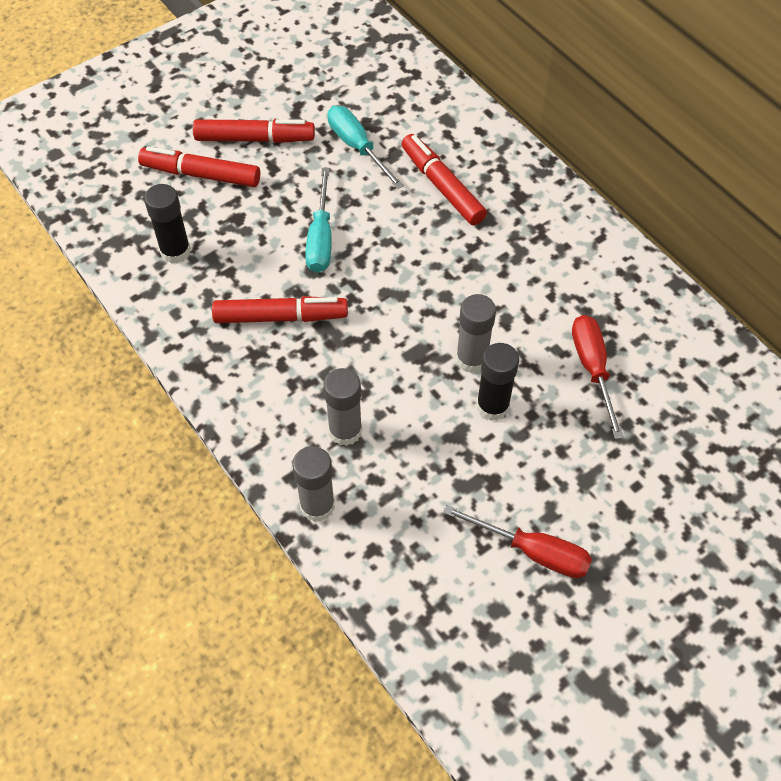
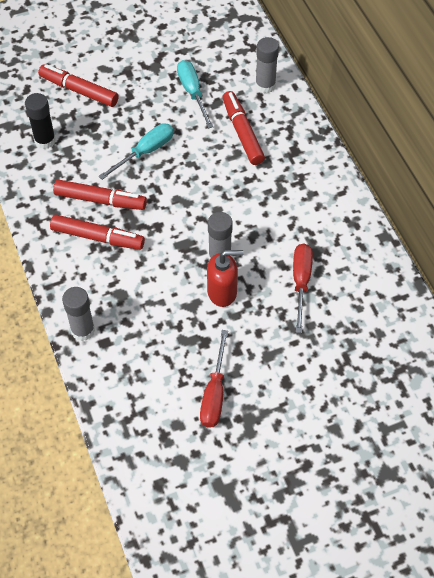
camera: 15 degrees right, 0 degrees up
red marker [193,119,315,143] -> red marker moved to [50,214,145,250]
turquoise screwdriver [305,168,332,273] -> turquoise screwdriver turned 150 degrees counterclockwise [99,123,174,180]
grey glue stick [324,368,362,446] -> grey glue stick moved to [255,37,279,93]
red screwdriver [443,505,592,578] -> red screwdriver turned 60 degrees clockwise [200,330,228,428]
black glue stick [476,343,519,421] -> red soap dispenser [207,250,244,307]

